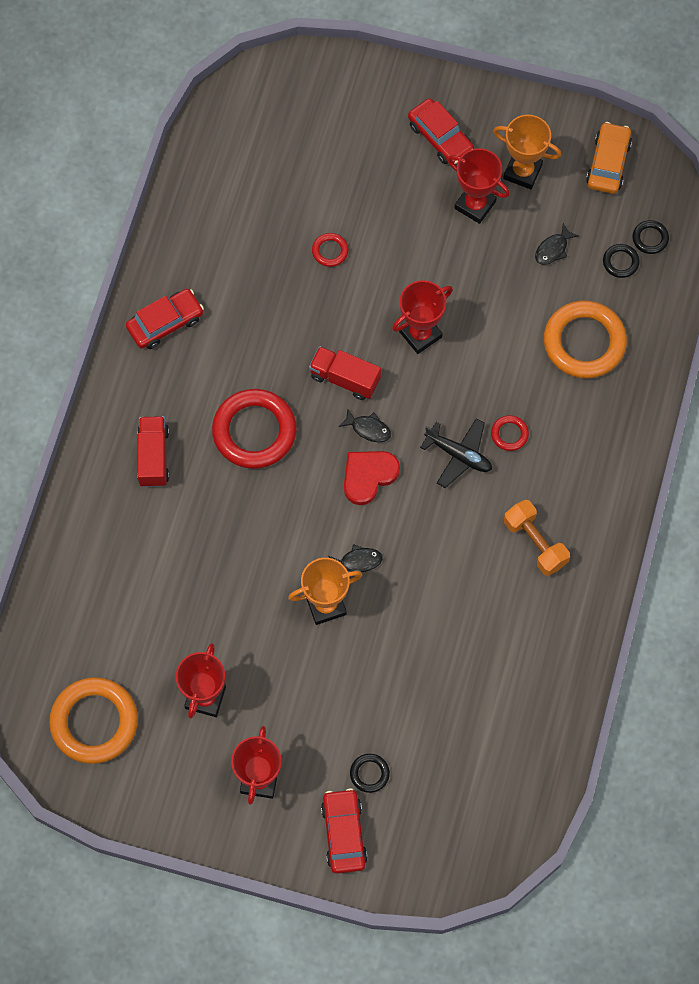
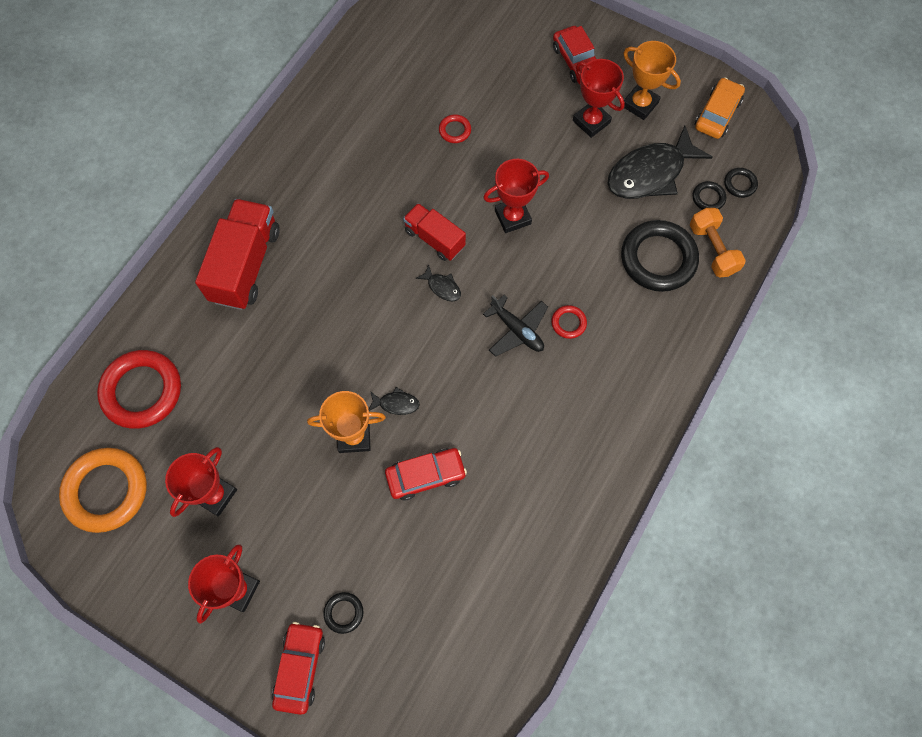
camera: 15 degrees right, 0 degrees up
red car [126,289,204,349] -> red car moved to [385,448,467,501]
red truck [137,416,169,487] -> red truck [195,199,280,310], size x1.65
red ring [212,389,297,469] -> red ring moved to [97,350,181,429]
red heart [344,451,400,505] -> none
orange dumbbell [504,499,570,576] -> orange dumbbell moved to [690,208,746,278]
black fish [535,223,579,265] -> black fish [608,126,713,199], size x2.38
orange ring [544,301,627,379] -> black ring [621,220,699,292]

